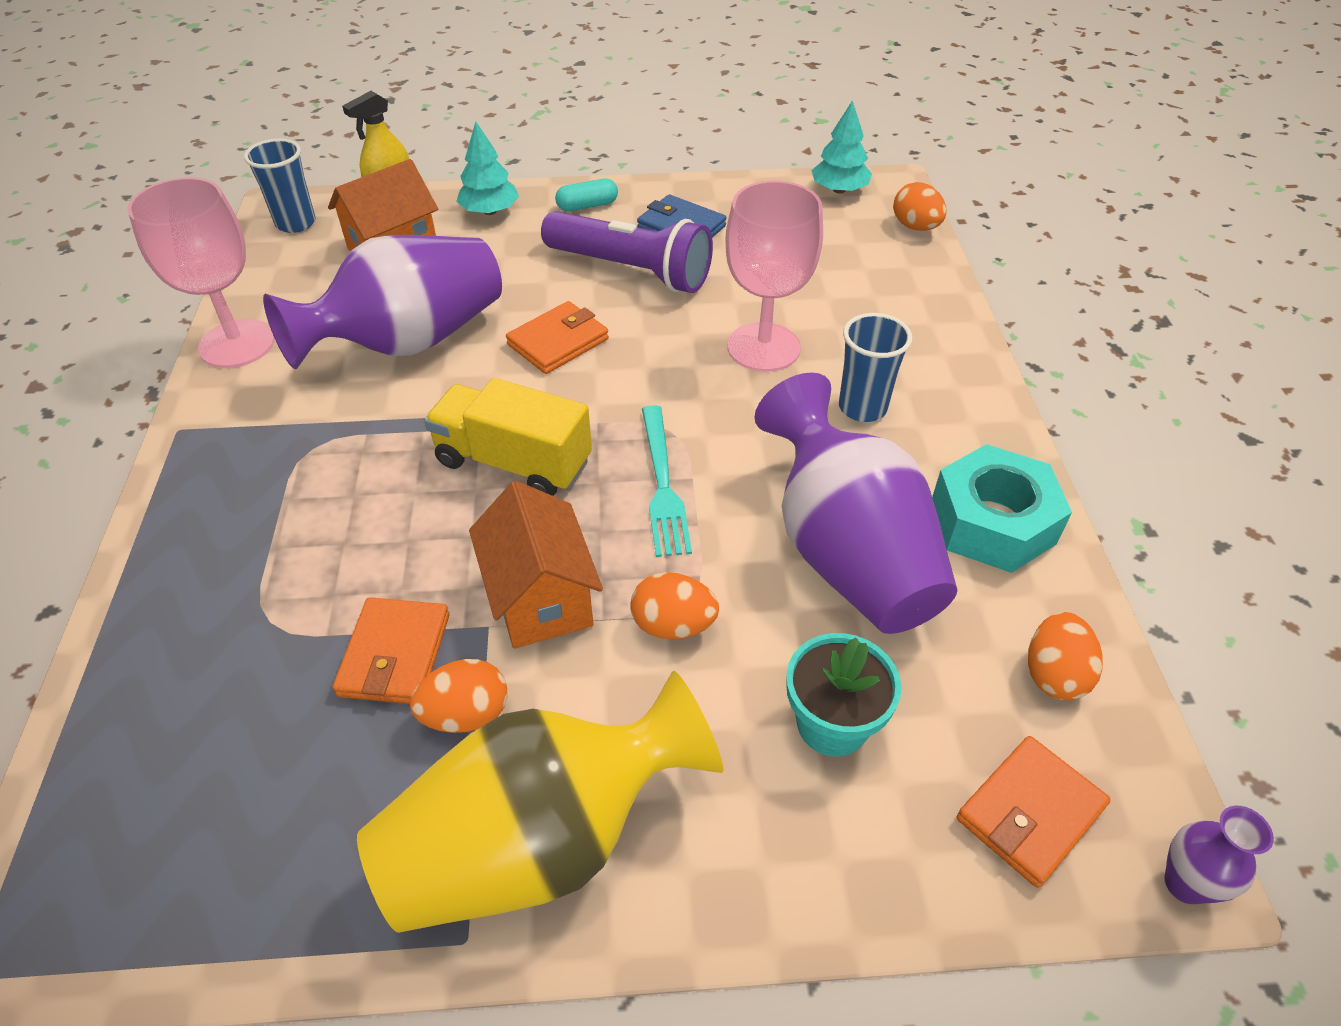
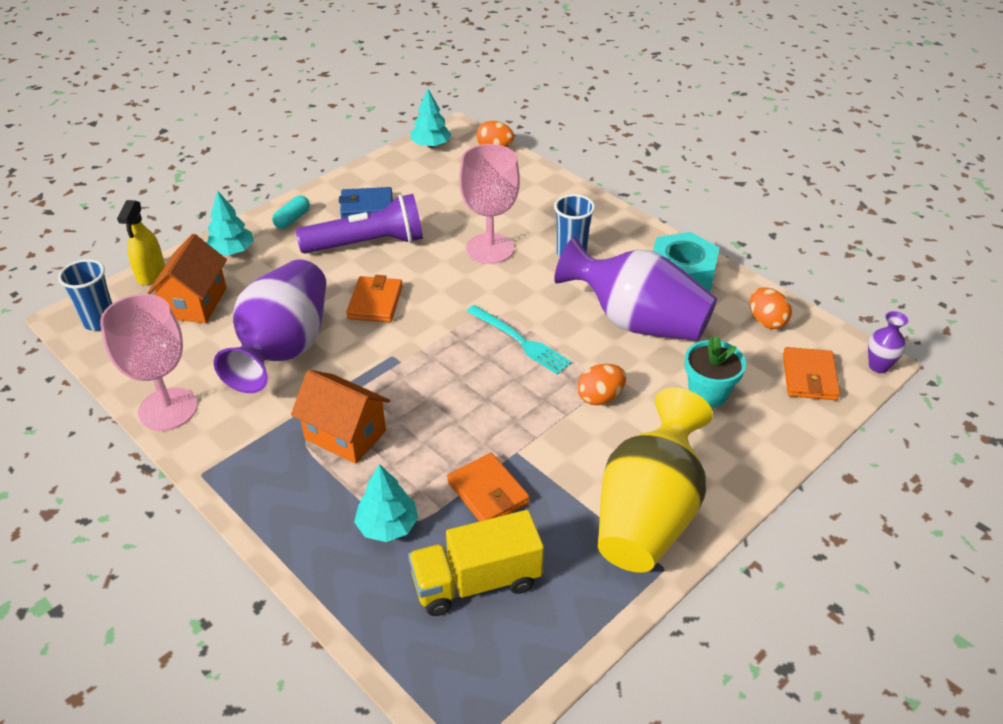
camera: 40 degrees left, 5 degrees down
orange egg [410,659,508,733] -> none
yellow truck [424,378,592,496] -> yellow truck moved to [408,510,544,616]
orange house [469,481,603,649] -> orange house moved to [291,370,390,464]
none -> turquoise tree [354,464,418,542]

